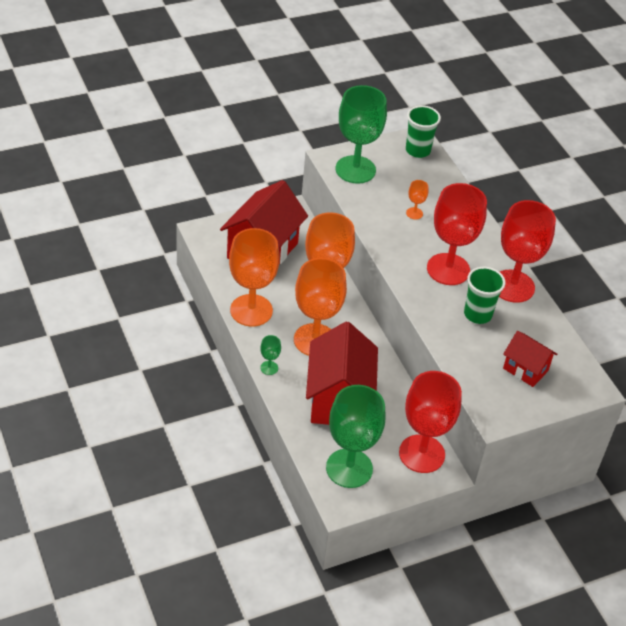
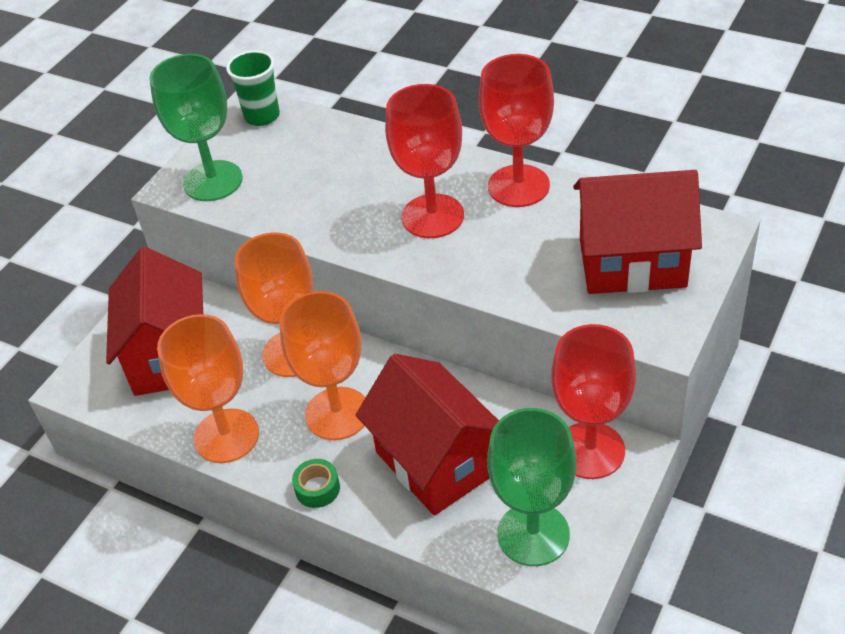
camera: 30 degrees left, 0 degrees up
green goblet [260,335,281,375] -> green tape [292,459,340,508]
orange goblet [406,180,428,219] -> none
green cup [464,267,505,324] -> none
red house [503,331,558,387] -> red house [573,170,702,294], size x1.87

